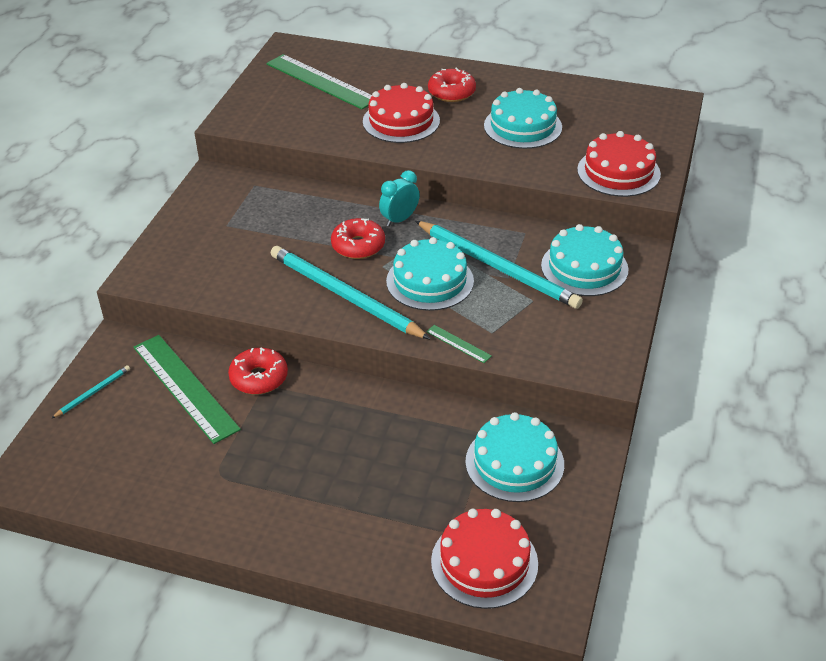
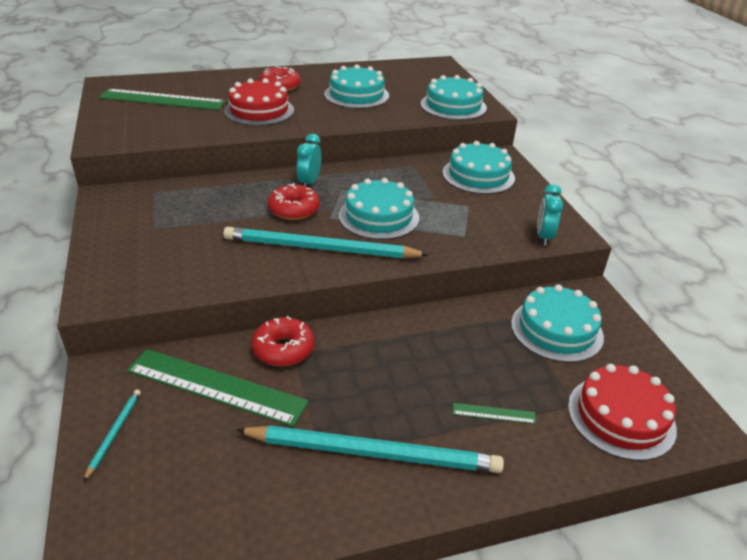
camera: 35 degrees left, 5 degrees down
turquoise pencil [415,221,583,309] -> turquoise pencil moved to [236,425,504,473]
green ruler [426,325,492,363] -> green ruler moved to [453,403,536,424]
red cake [577,131,661,197] -> turquoise cake [421,75,487,120]
none -> turquoise clock [537,184,563,245]

